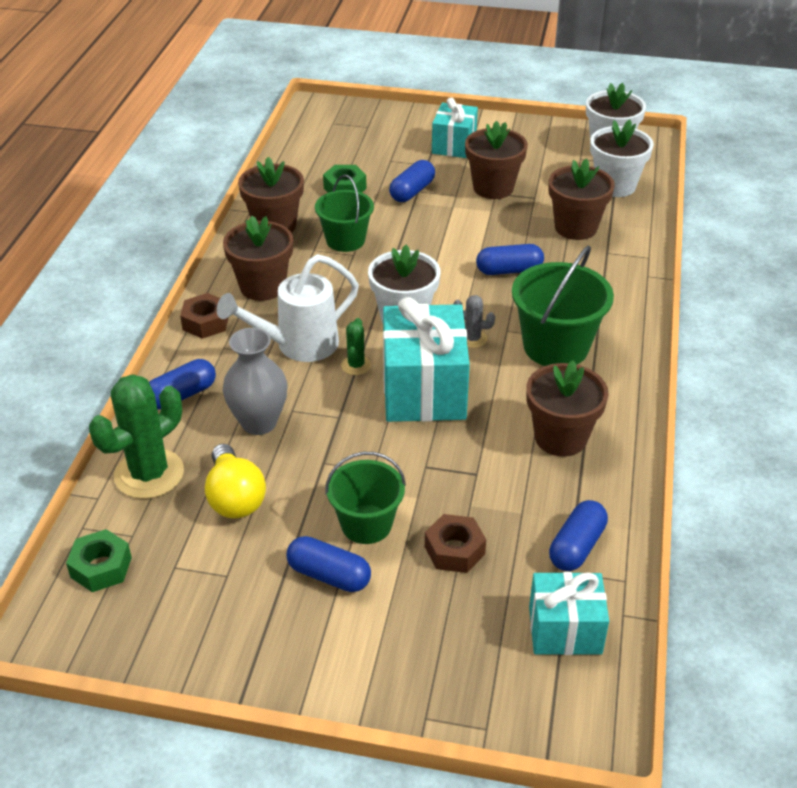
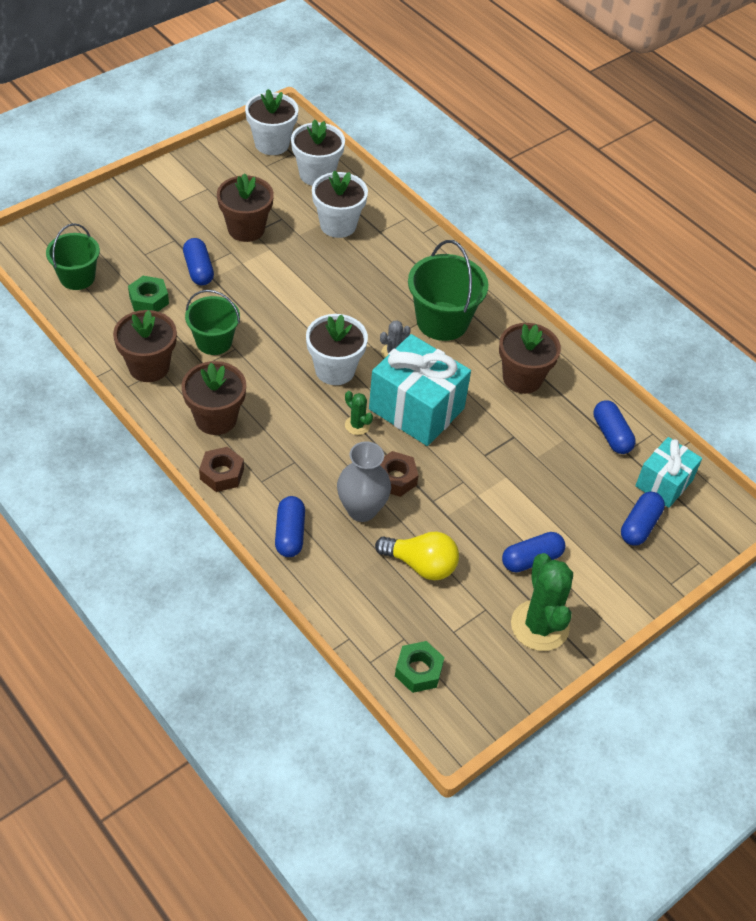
camera: 55 degrees left, 10 degrees up
green cactus [89,374,184,499] -> green cactus moved to [511,553,573,651]
white watering can [217,254,359,362] -> none
green bucket [325,452,406,544] -> green bucket moved to [46,223,100,290]
brown nut [425,514,486,573] -> brown nut moved to [380,451,419,497]
turquoise gift [432,98,478,158] -> none
blue capsule [476,244,544,275] -> blue capsule moved to [621,492,665,545]
brown flower pot [549,158,615,240] -> white flower pot [312,170,368,238]

